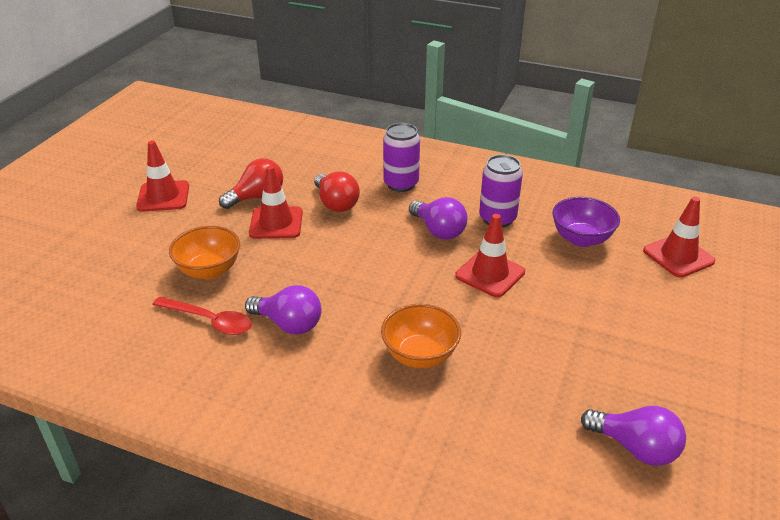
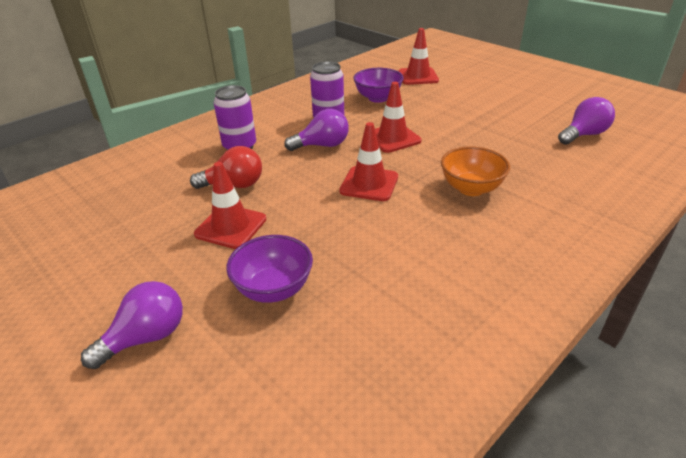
camera: 65 degrees left, 0 degrees up
red traffic cone [136,141,189,212] -> red traffic cone moved to [339,122,398,201]
red spoon [152,297,252,335] -> none
orange bowl [169,226,240,279] -> purple bowl [226,235,313,303]
red light bulb [219,158,283,209] -> none
purple light bulb [245,285,322,335] -> purple light bulb moved to [81,281,183,369]

